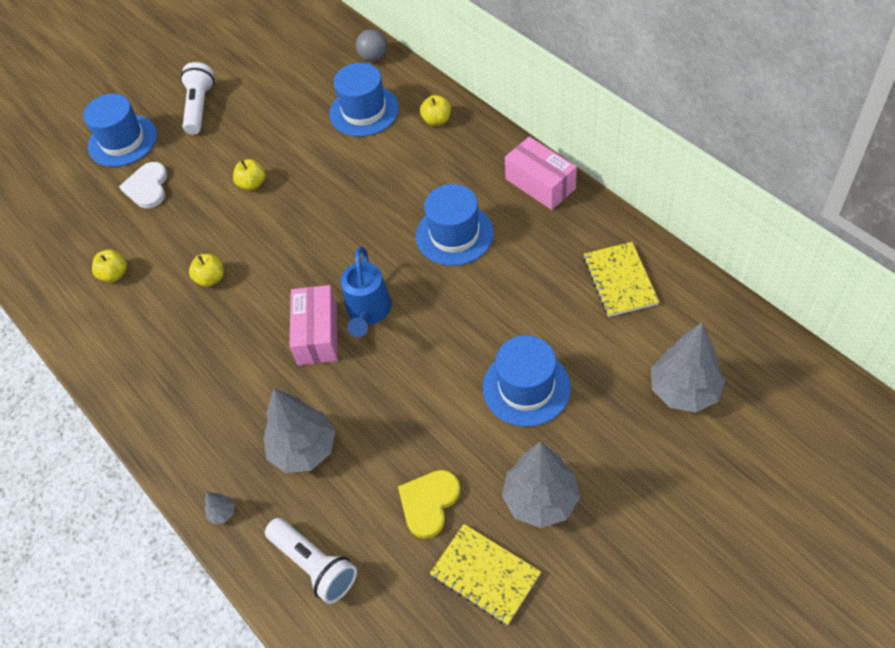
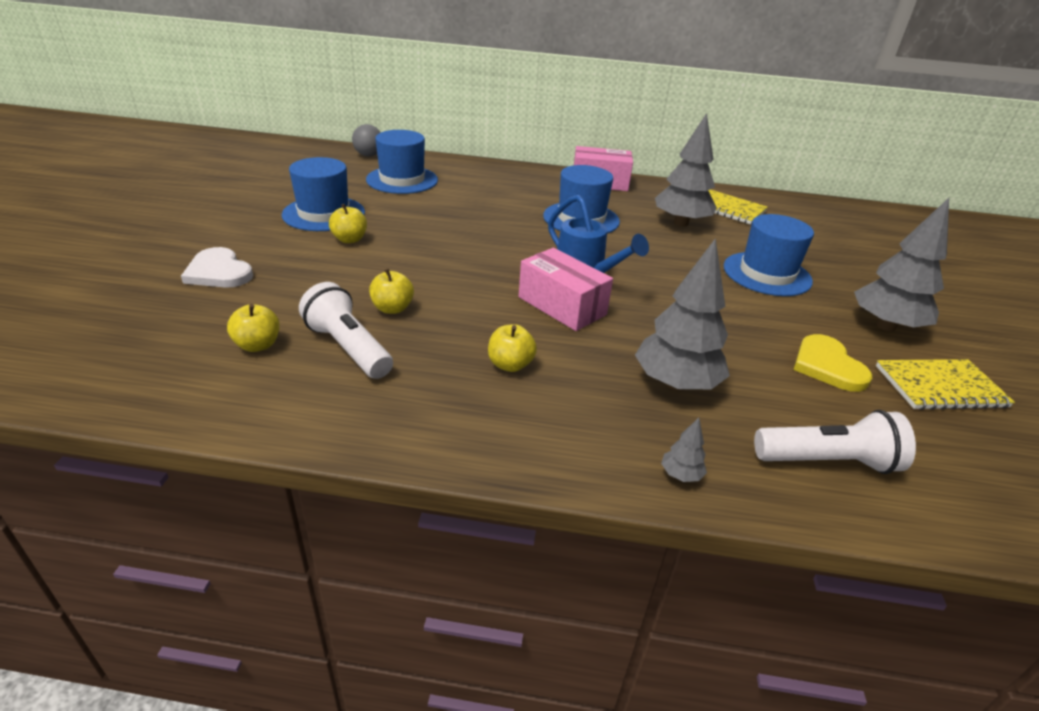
camera: 50 degrees left, 20 degrees down
blue hat [83,94,157,167] -> blue hat moved to [282,157,365,231]
white flashlight [180,62,215,135] -> white flashlight moved to [299,282,393,379]
yellow apple [420,95,451,126] -> yellow apple moved to [488,324,537,372]
grey tree [651,322,725,413] -> grey tree moved to [655,113,717,227]

